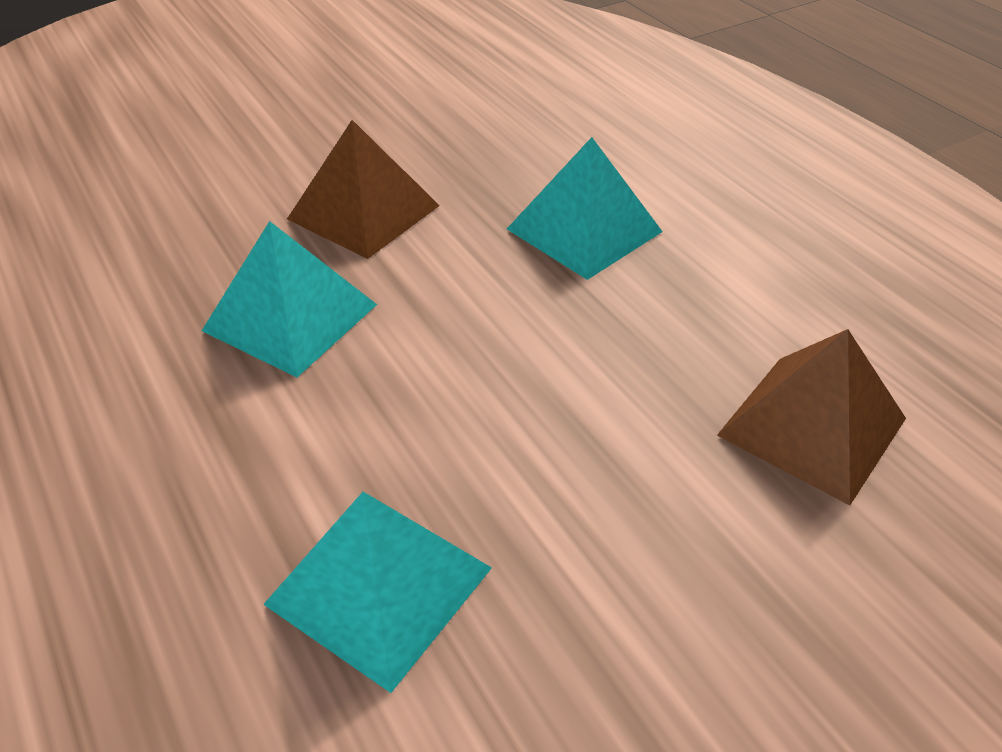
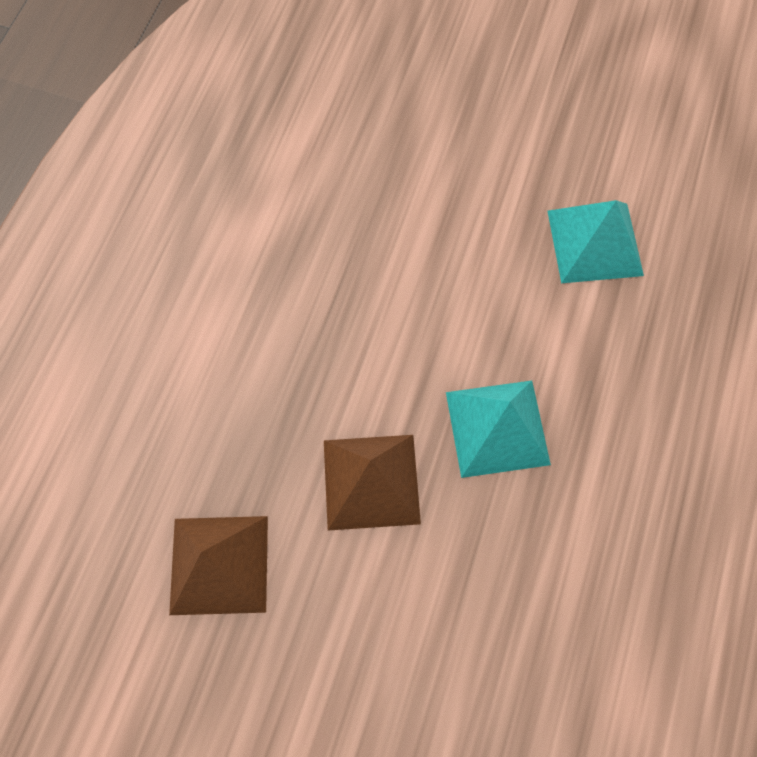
camera: 130 degrees left, 25 degrees up
turquoise pyramid [507,137,663,280] -> none
brown pyramid [717,329,906,505] -> brown pyramid moved to [169,516,268,615]

